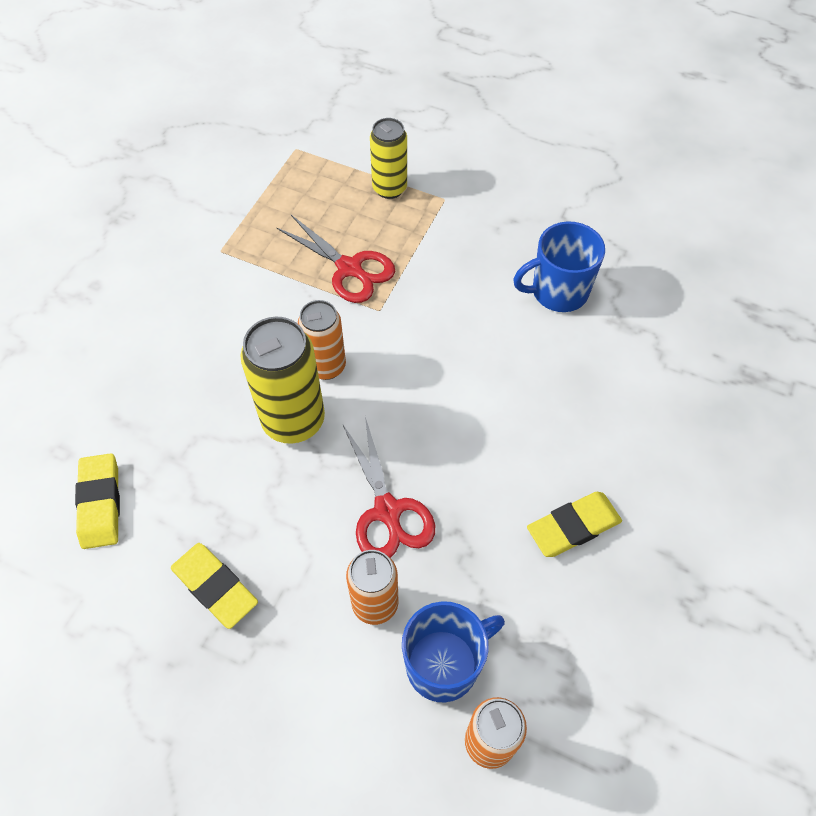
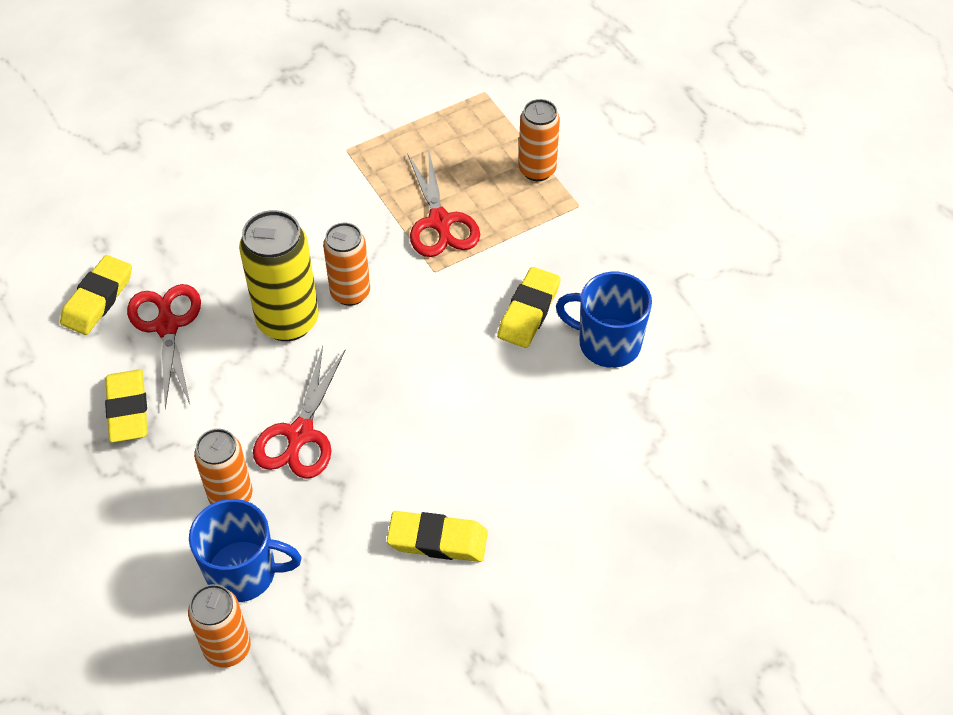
camera: 35 degrees right, 5 degrees down
yellow can [370,118,407,199] -> orange can [519,99,560,181]
none -> red scissors [127,284,201,410]
none -> yellow eraser [497,267,561,348]

